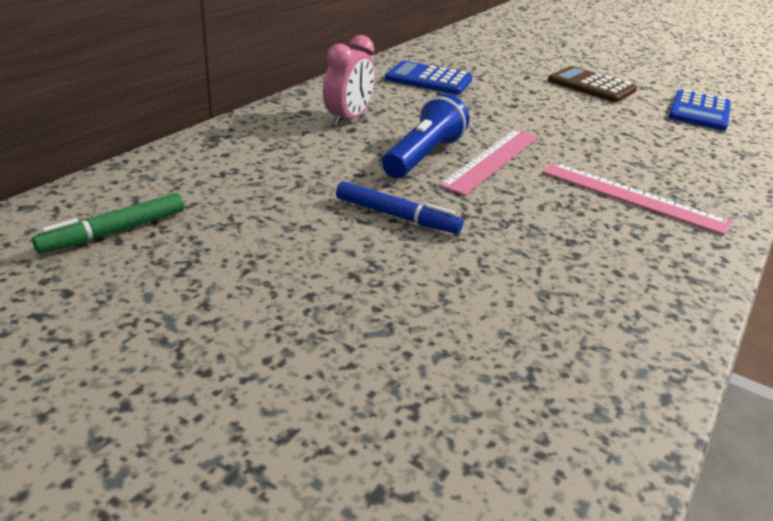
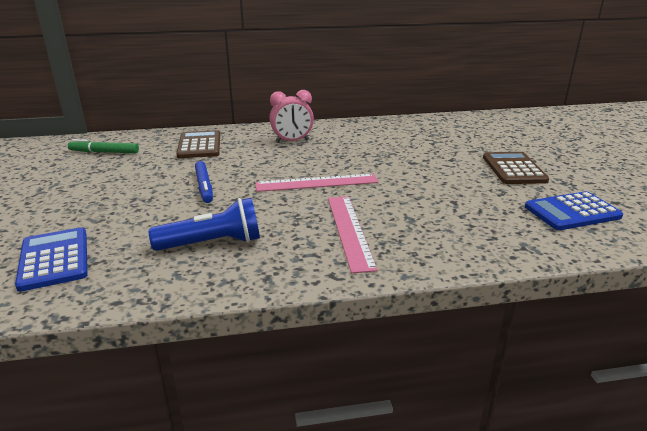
camera: 50 degrees right, 5 degrees down
blue flashlight [382,94,469,178] -> blue flashlight moved to [149,198,260,251]
blue calculator [385,61,473,95] -> blue calculator moved to [15,227,88,292]
none -> brown calculator [176,130,220,158]

